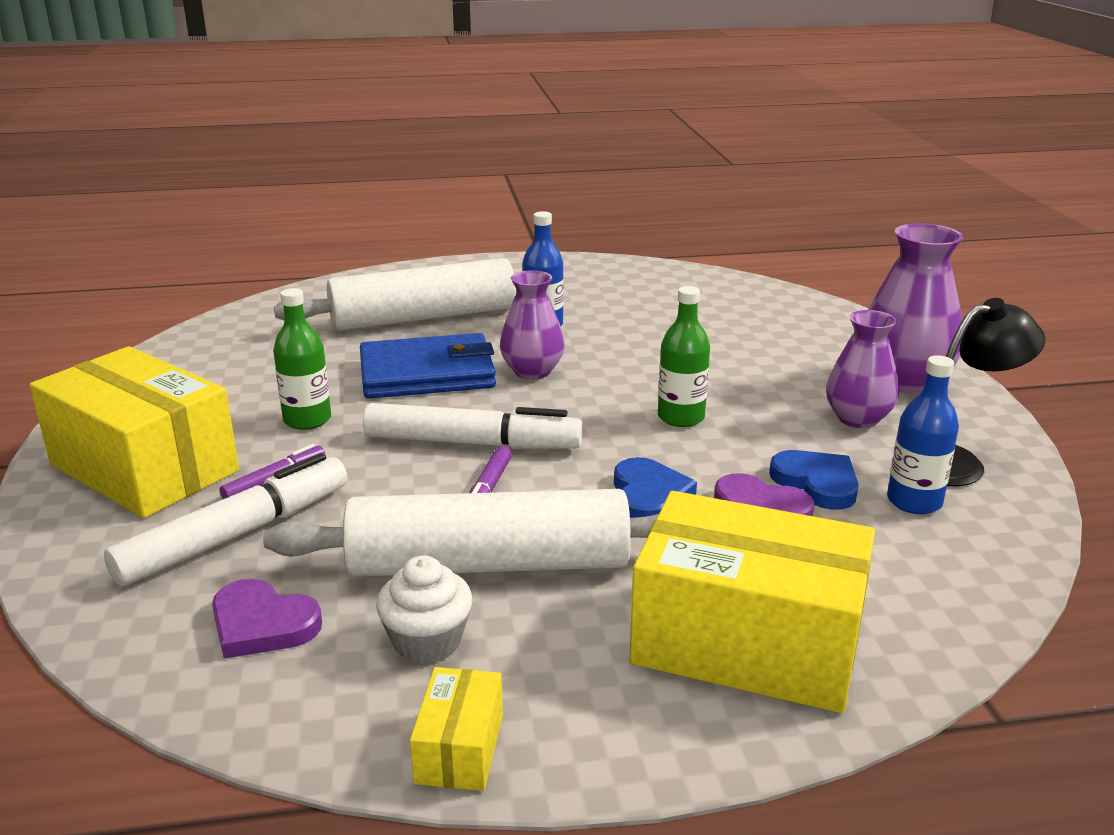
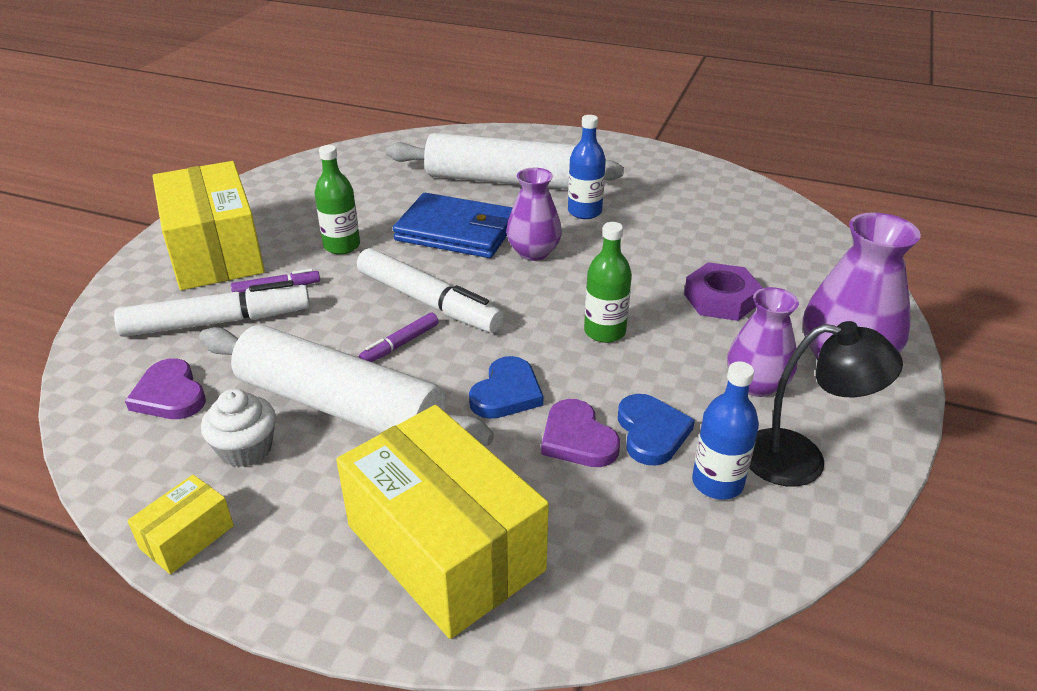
camera: 30 degrees right, 10 degrees up
none -> purple nut [684,262,763,321]

